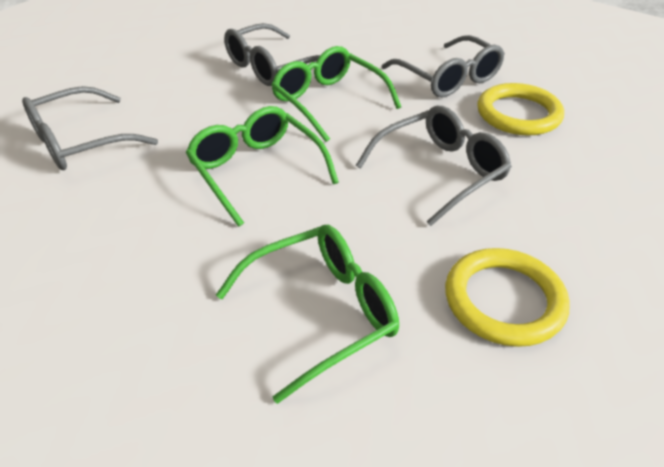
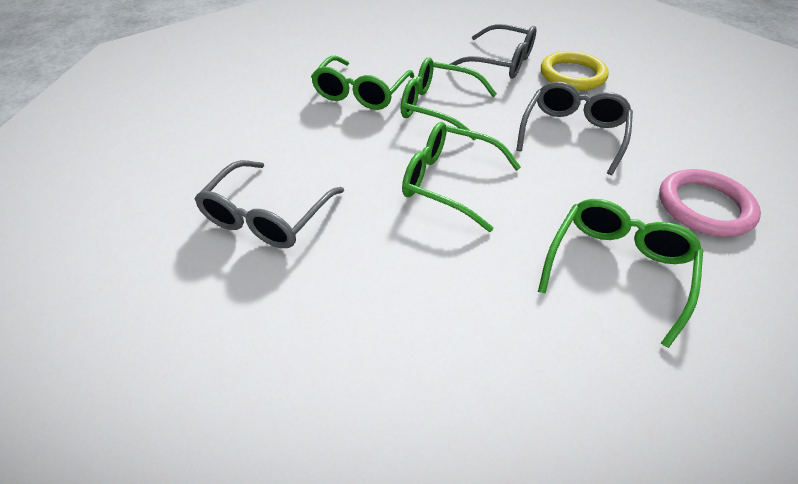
camera: 30 degrees left, 5 degrees up
grey glasses [224,23,320,86] -> green glasses [311,56,415,110]
yellow ring [445,248,570,347] -> pink ring [659,169,761,237]

